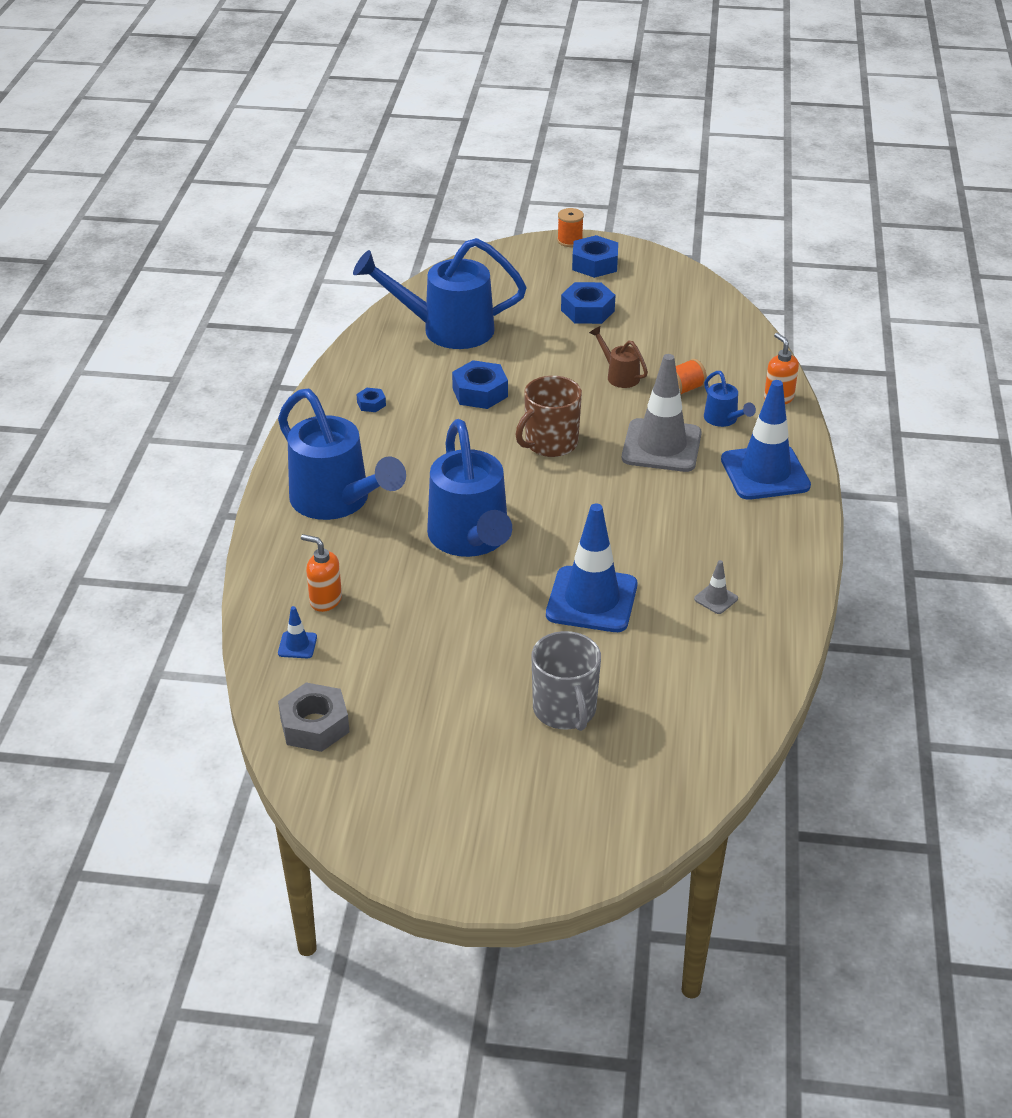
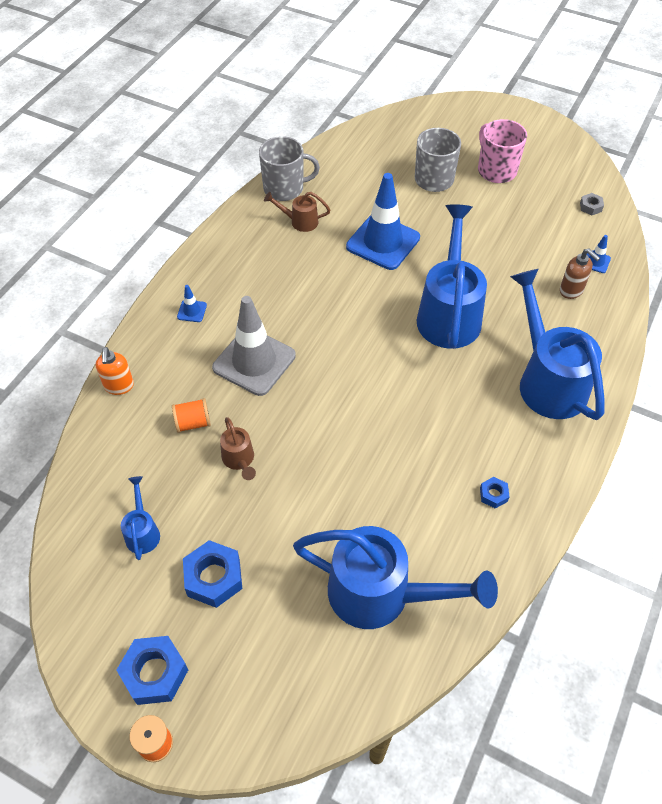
camera: 160 degrees left, 15 degrees up
grey nut [278,682,349,752] -> grey nut [580,193,604,215], size x0.51
orange soap dispenser [301,534,342,612] -> brown soap dispenser [560,249,600,299]
blue nut [452,360,508,409] -> none
brown mug [515,376,582,457] -> none
grey traffic cone [694,560,738,614] -> brown watering can [264,192,330,232]
blue watering can [704,371,756,427] -> blue watering can moved to [121,476,160,560]
blue traffic cone [721,380,811,500] -> blue traffic cone [177,285,207,322], size x0.41
none -> grey mug [259,136,320,201]
none -> pink mug [478,119,527,183]

